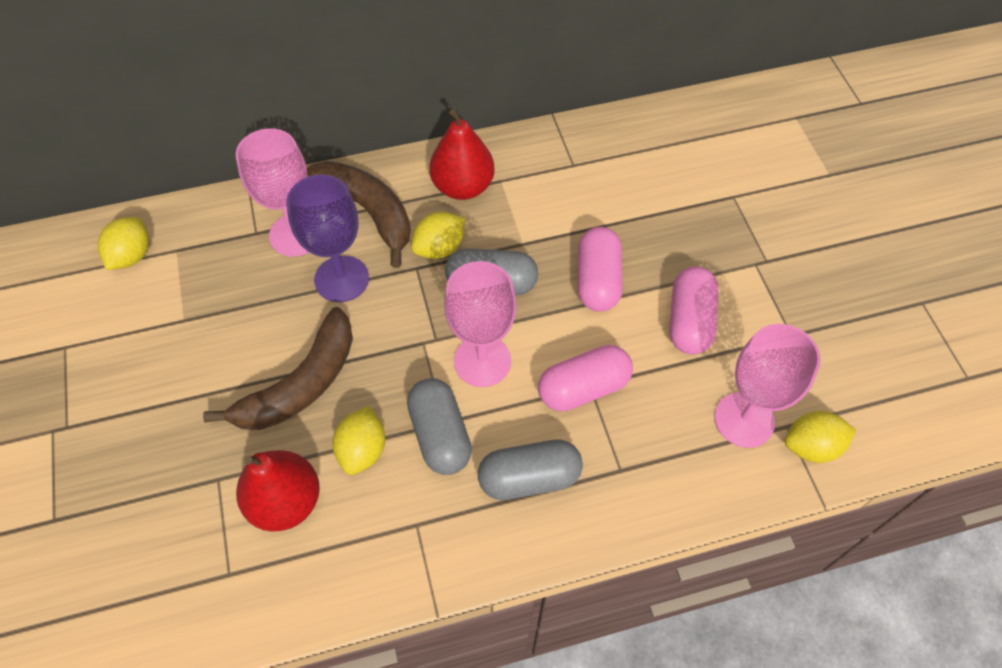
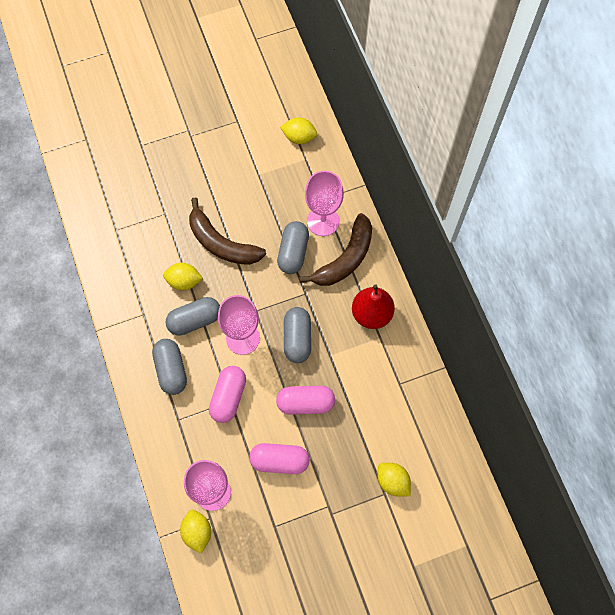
camera: 85 degrees right, 10 degrees up
red pear [236,450,320,532] -> none
purple goblet [286,175,369,302] -> grey capsule [277,221,309,274]
yellow lemon [411,212,465,259] -> yellow lemon moved to [378,463,411,497]
pink capsule [538,345,633,411] -> pink capsule turned 45 degrees clockwise [209,366,246,423]

